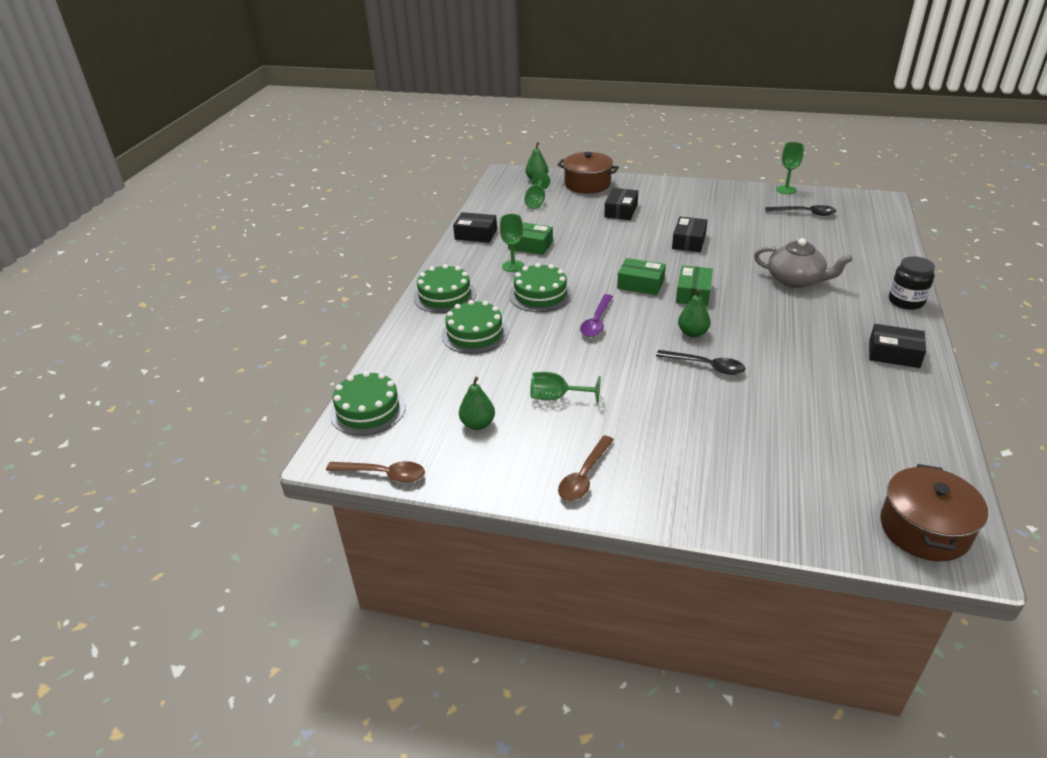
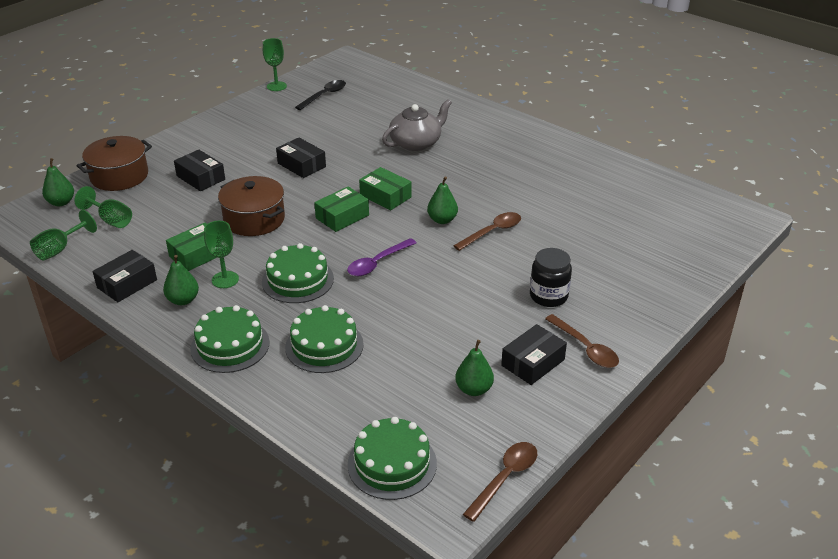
camera: 65 degrees left, 0 degrees up
green goblet [530,372,600,404] -> green goblet moved to [30,210,97,261]
purple spoon [580,294,613,337] -> purple spoon turned 90 degrees clockwise [347,238,416,276]
black spoon [656,350,745,375] -> brown spoon [453,212,521,251]
black box [869,324,926,368] -> black box moved to [501,324,567,385]
brown pot [880,464,988,561] -> brown pot moved to [218,176,285,236]
black jar [889,256,935,310] -> black jar moved to [530,248,572,307]
none -> green pear [163,255,199,305]

